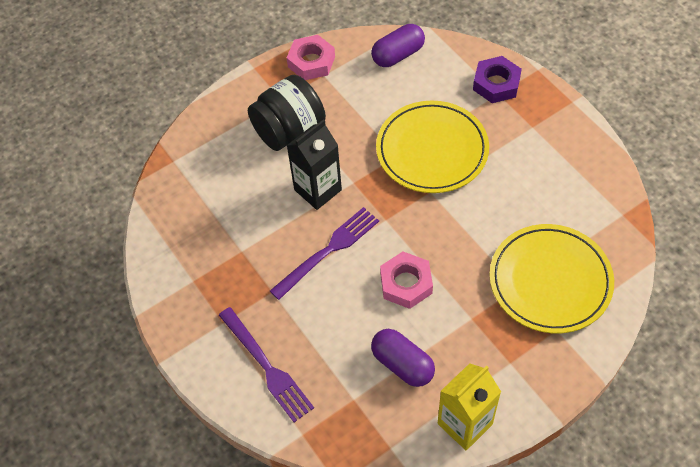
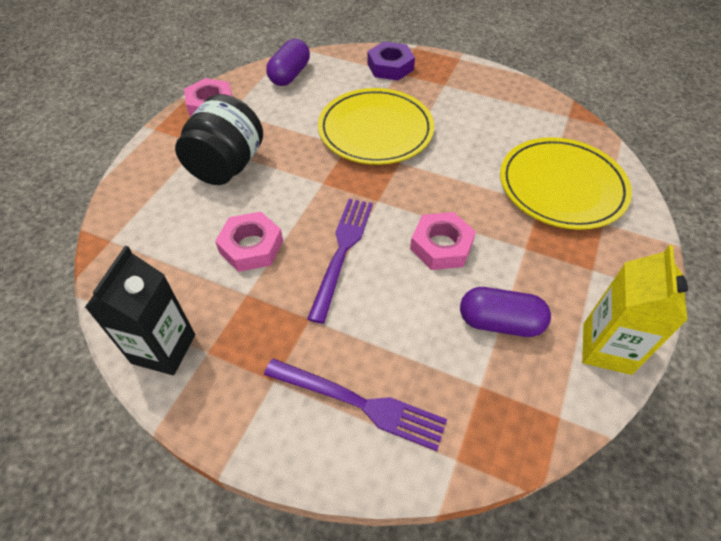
camera: 35 degrees left, 5 degrees down
black carton [286,119,342,210] -> black carton moved to [85,246,195,375]
none -> pink nut [215,212,283,272]

